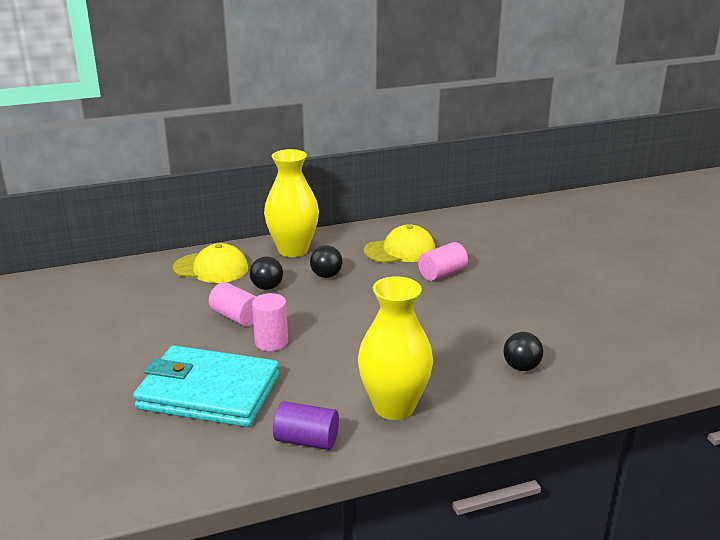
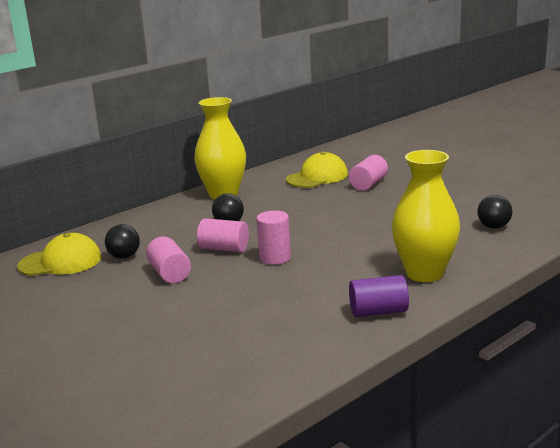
camera: 20 degrees left, 5 degrees down
turquoise wallet [133,345,279,427] -> none
yellow cap [173,243,248,283] -> yellow cap moved to [17,233,102,276]
black ball [310,245,343,278] -> black ball moved to [105,224,140,259]
none -> pink cylinder [146,236,191,283]

